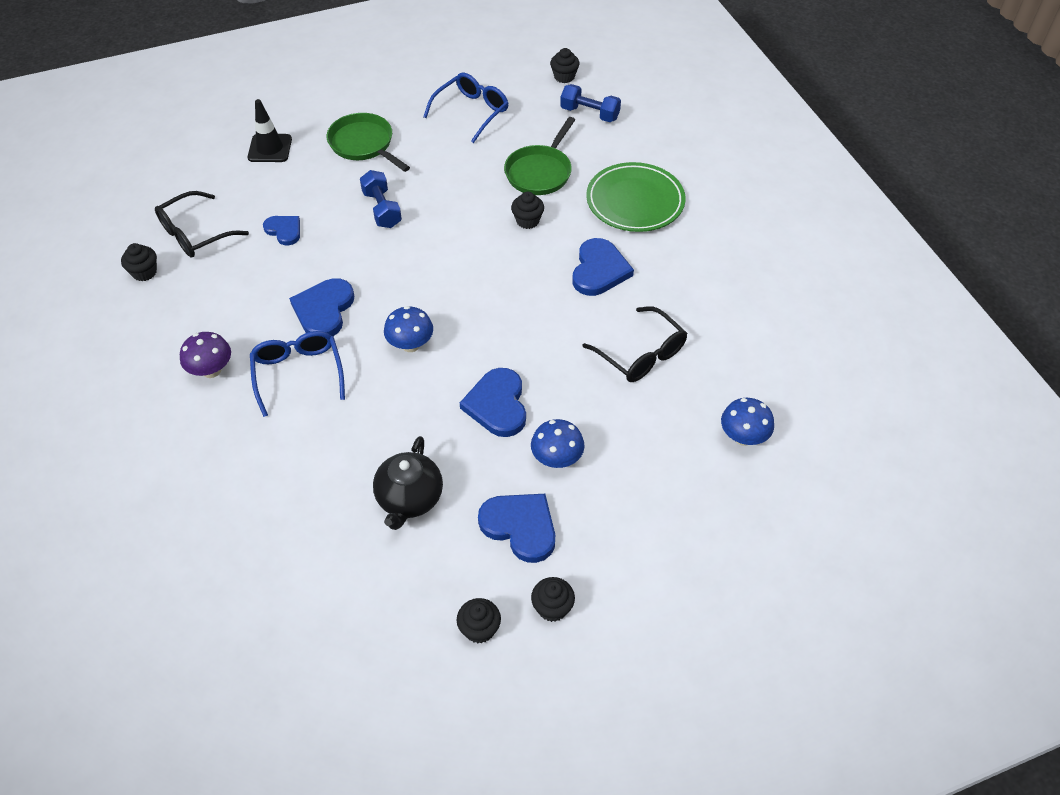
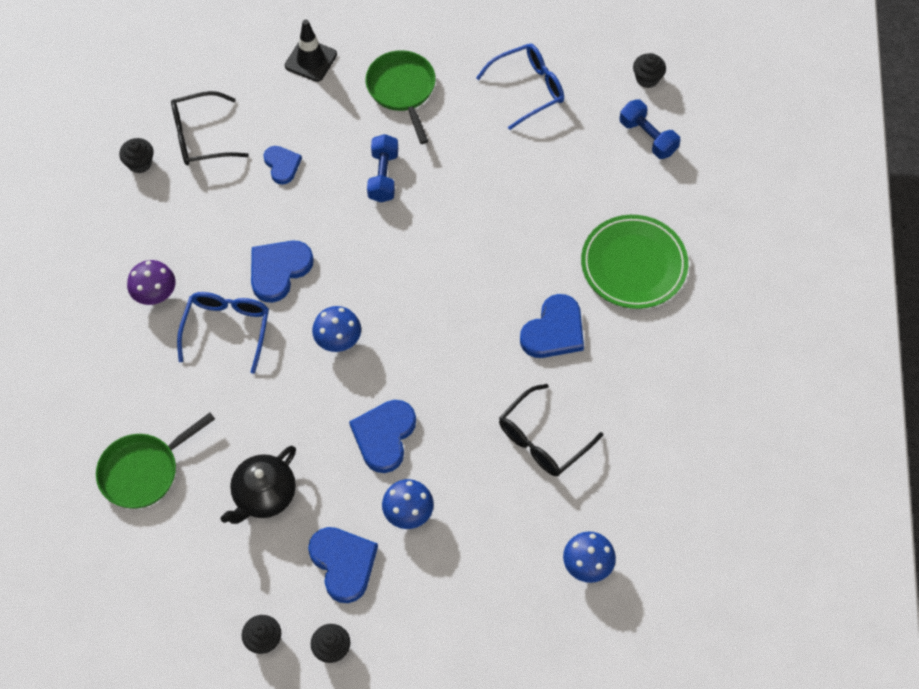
camera: 25 degrees right, 10 degrees up
green pan [504,117,575,195] -> green pan moved to [96,413,215,509]
black cupcake [511,192,544,229] -> none
black glasses [582,306,687,382] -> black glasses turned 60 degrees clockwise [499,384,603,476]

